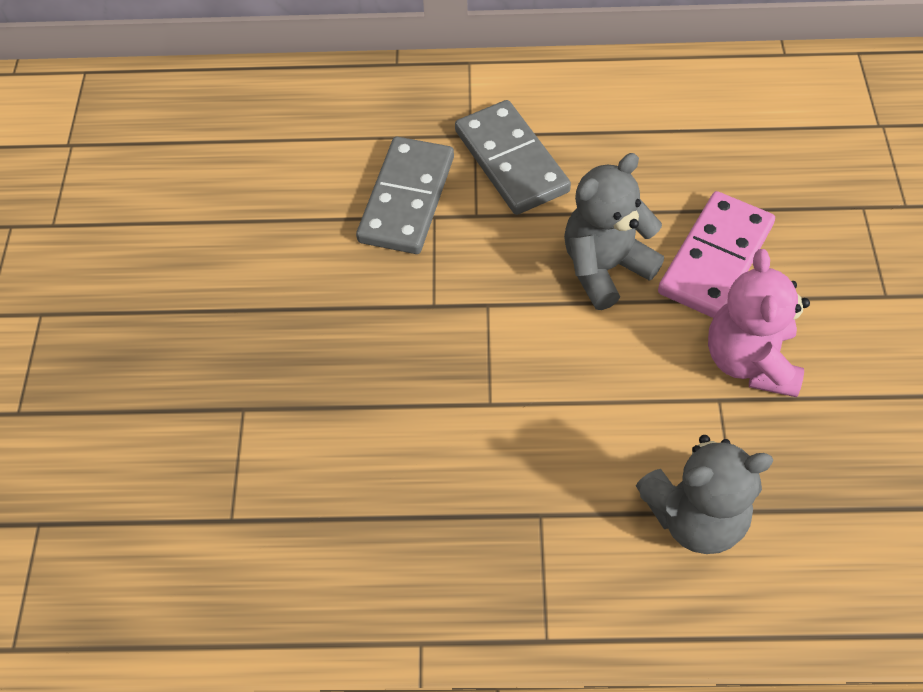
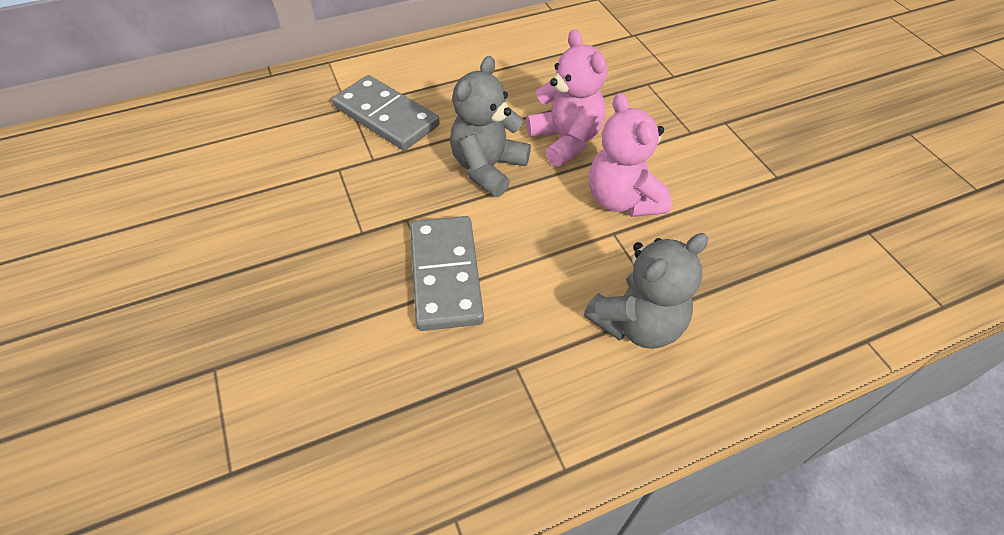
camera: 25 degrees left, 5 degrees down
grey domino [356,137,454,254] -> grey domino moved to [410,216,484,331]
pink domino [658,191,775,318] -> pink teddy bear [526,30,607,167]

